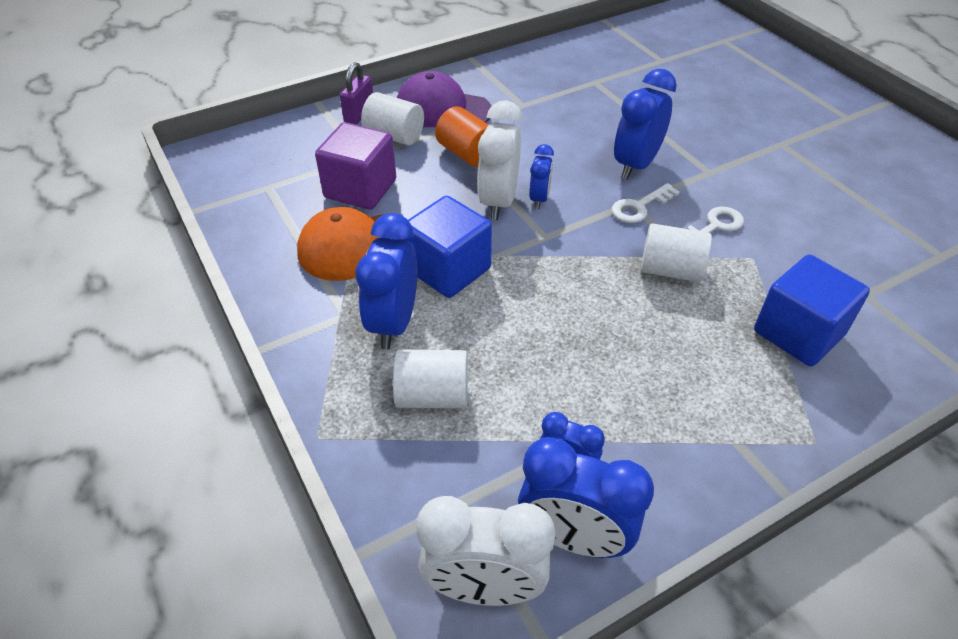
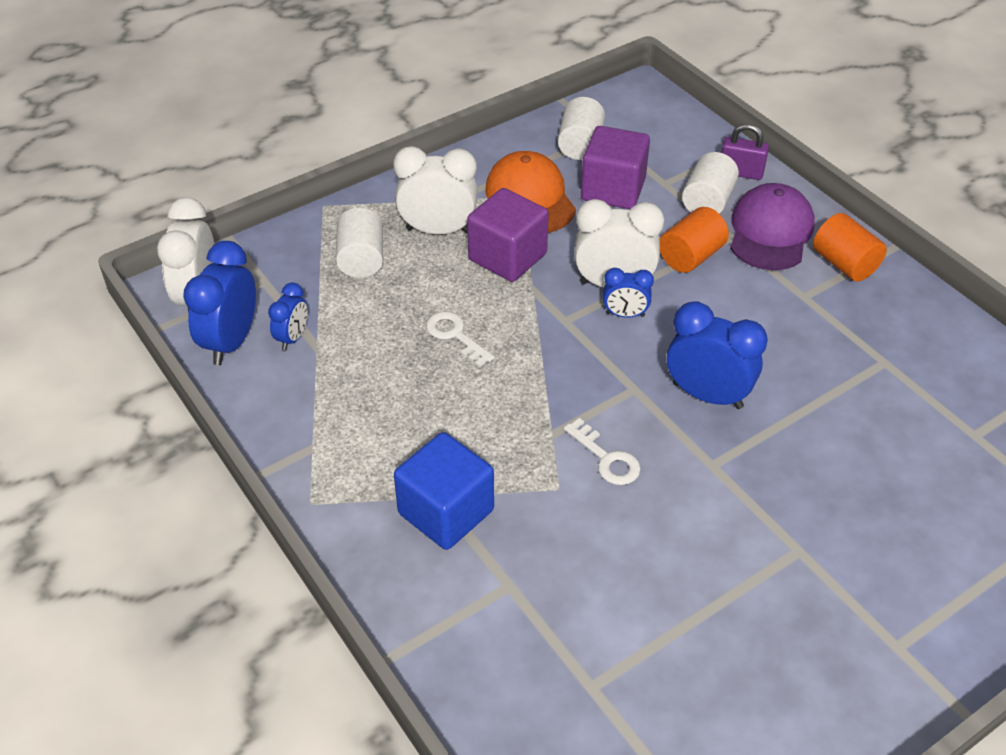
camera: 85 degrees right, 0 degrees up
blue clock [355,213,417,350] -> white clock [393,146,478,234]
blue cube [404,196,492,298] -> purple cube [467,188,549,282]
white key [612,183,680,223] -> white key moved to [426,311,495,368]
white cylinder [641,223,712,282] -> white cylinder moved to [558,97,605,160]
none -> orange cylinder [813,213,887,282]

